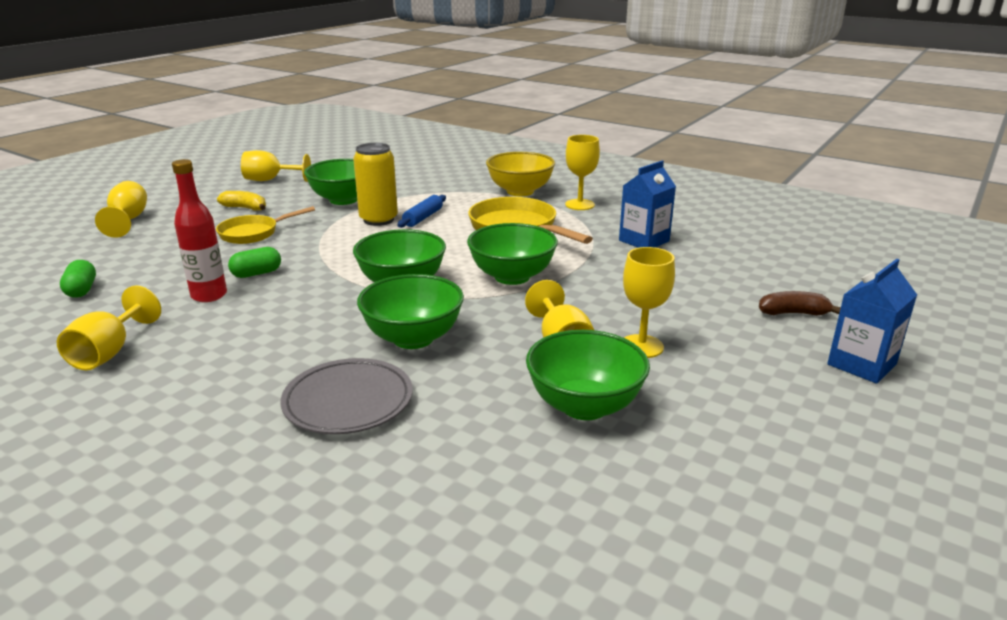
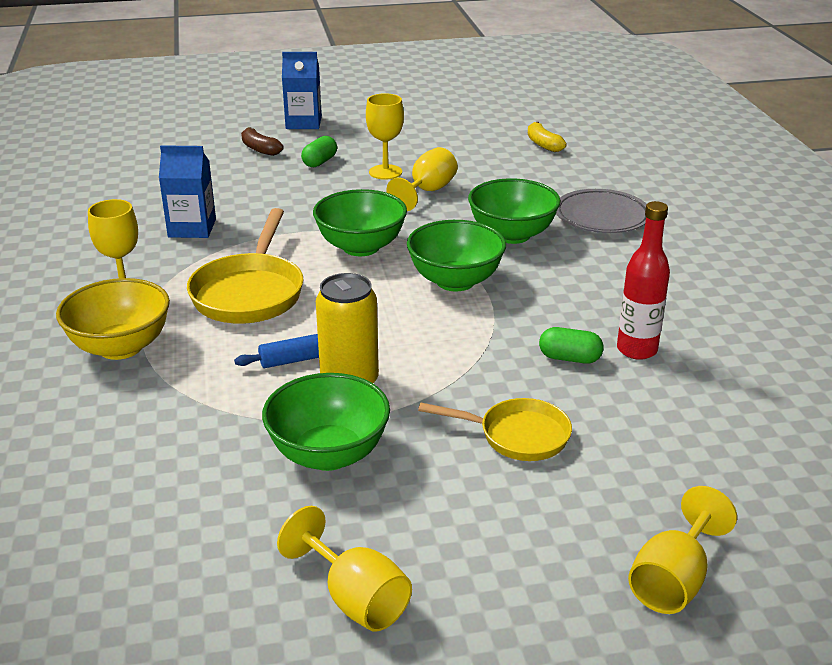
camera: 135 degrees left, 5 degrees up
yellow goblet [57,285,161,370] -> none
green capsule [60,260,96,298] -> green capsule moved to [301,136,337,167]
yellow banana [217,191,266,211] -> yellow banana moved to [528,122,567,152]
green bowl [526,330,650,420] -> none

